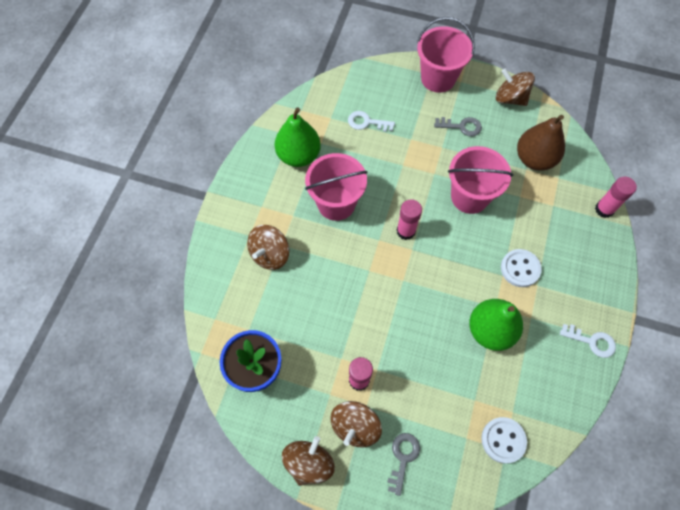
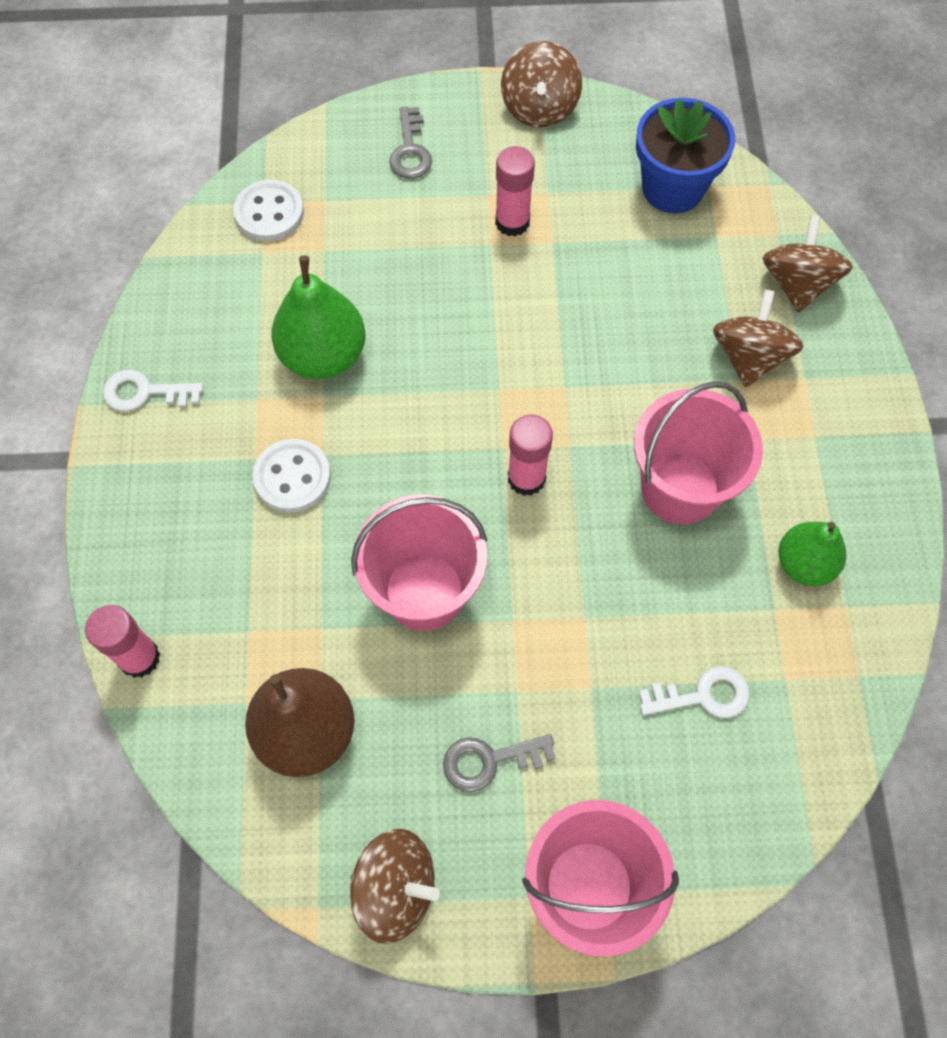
camera: 160 degrees right, 0 degrees up
green pear [275,107,321,167] -> green pear [779,522,846,586], size x0.66
brown spinning top [331,401,382,447] -> brown spinning top moved to [763,215,853,313]

